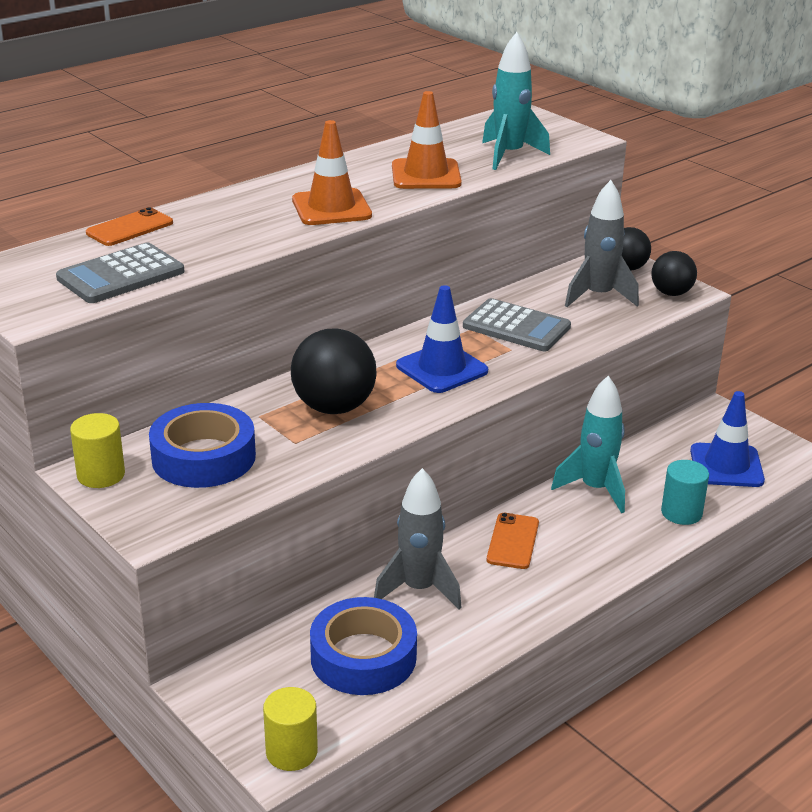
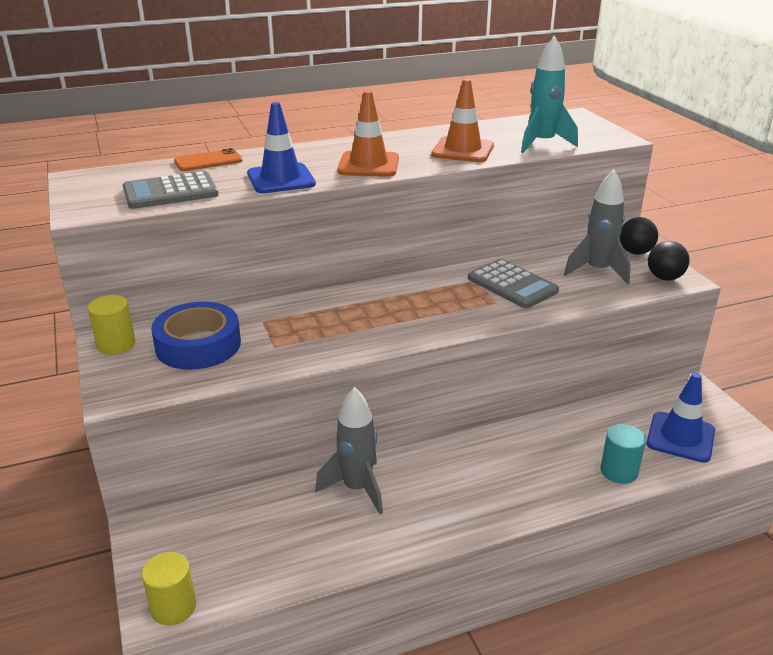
camera: 20 degrees right, 0 degrees up
black ball [291,328,377,414] -> none
blue tape [310,597,417,695] -> none
blue traffic cone [396,285,488,393] -> blue traffic cone moved to [247,102,316,193]
orange phone [487,513,539,569] -> none
turquoise rocket [551,376,625,513] -> none

